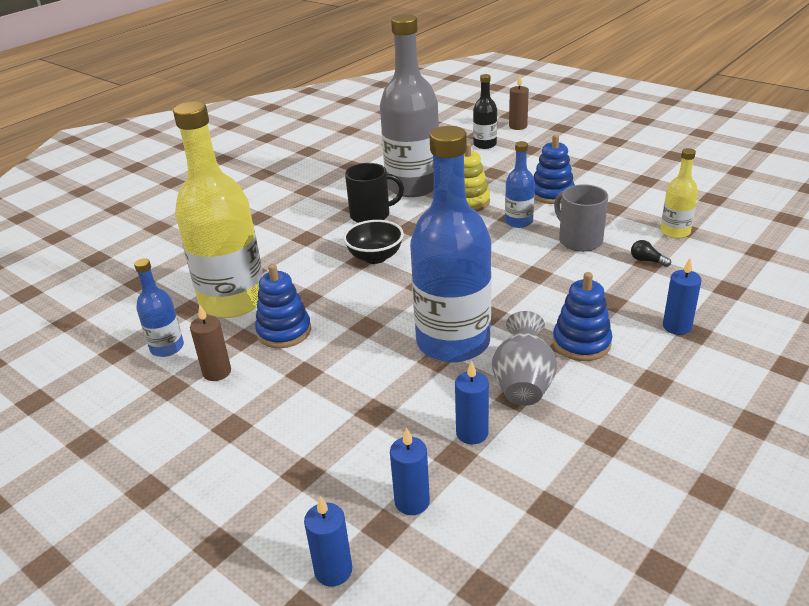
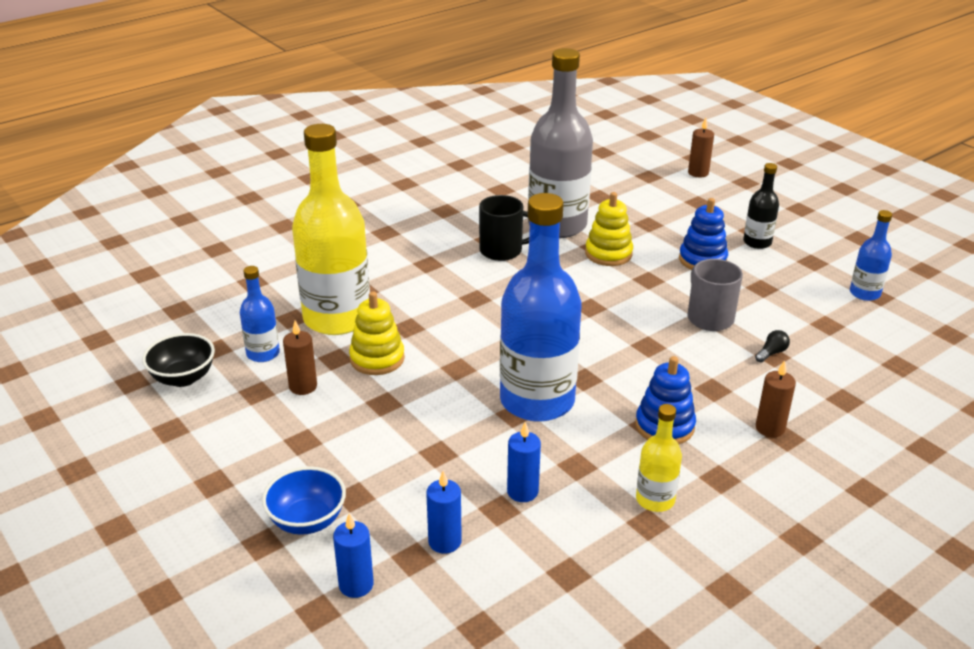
camera: 10 degrees right, 0 degrees up
blue stacking toy [255,264,311,348] -> yellow stacking toy [349,291,405,375]
black bowl [343,220,404,264] -> black bowl moved to [142,333,215,387]
black bottle [473,74,497,149] -> black bottle moved to [743,163,779,249]
grey vase [492,311,557,406] -> none
blue bottle [505,141,535,228] -> blue bottle moved to [850,210,892,301]
black light bulb [631,240,671,267] -> black light bulb turned 90 degrees clockwise [755,330,790,363]
yellow bottle [661,148,698,238] -> yellow bottle moved to [636,404,682,512]
blue candle [663,258,701,335] -> brown candle [756,360,796,437]
none -> blue bowl [262,466,346,535]

